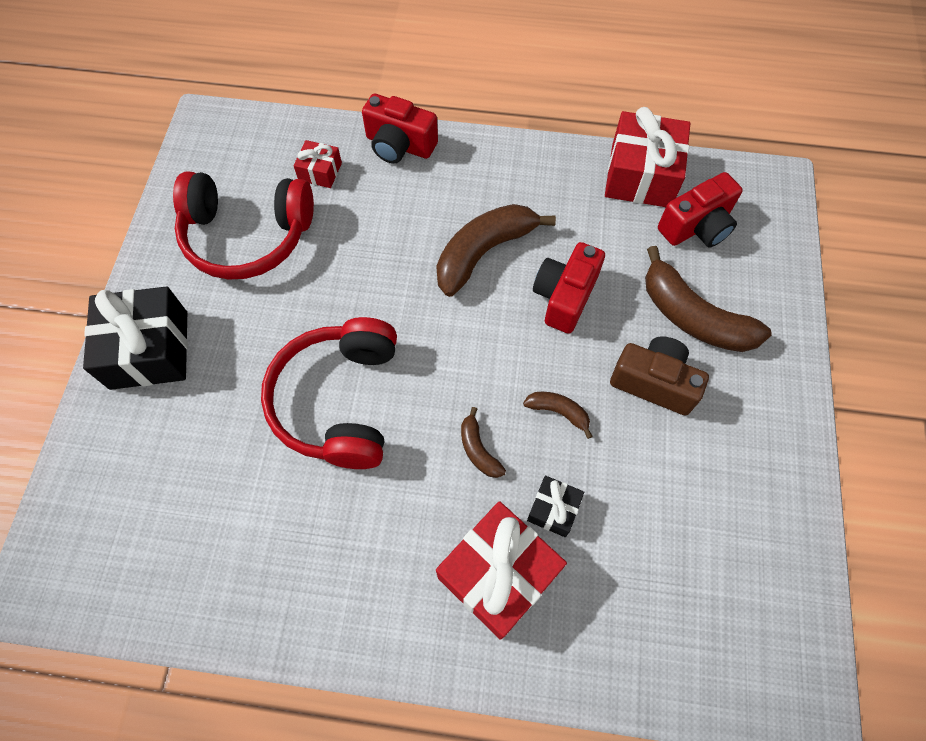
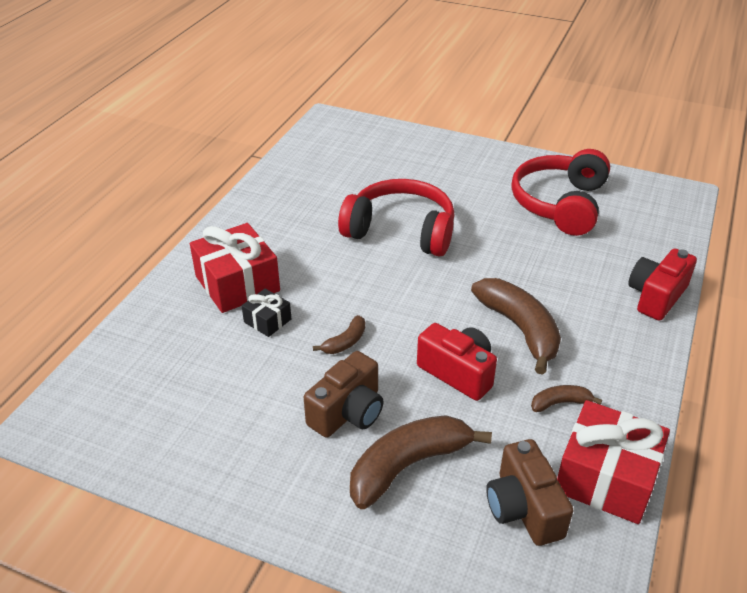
camera: 105 degrees right, 25 degrees down
black gift [83,286,188,390] -> none
red gift [294,140,342,188] -> none
brown banana [461,407,506,478] -> brown banana moved to [531,385,602,412]
red camera [658,172,743,247] -> brown camera [486,439,573,546]

